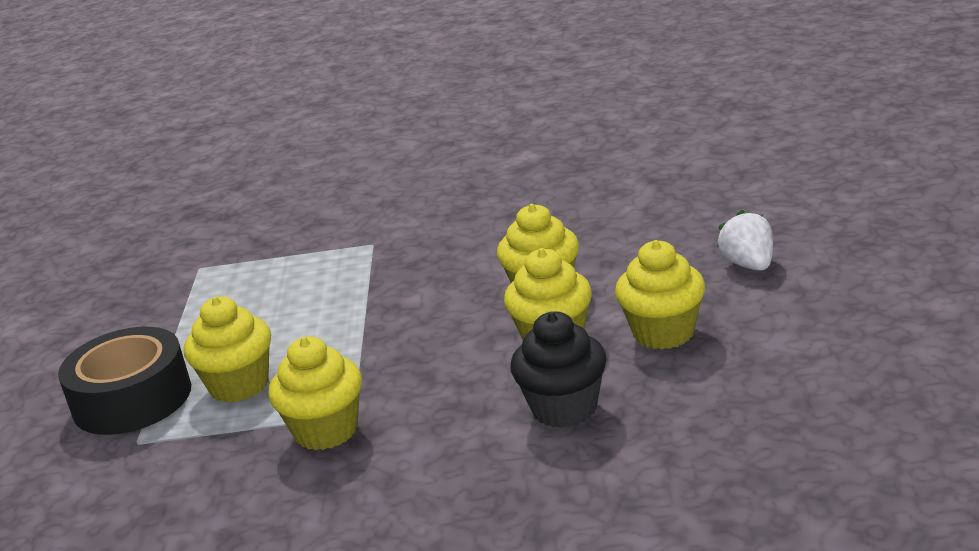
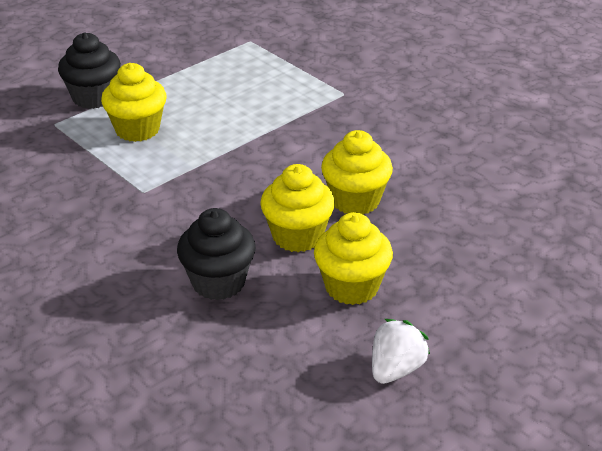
camera: 45 degrees right, 10 degrees up
black tape [58,327,191,435] -> black cupcake [58,32,121,109]
yellow cupcake [268,336,362,450] -> none
white strawberry [717,210,773,271] -> white strawberry moved to [372,319,430,384]

